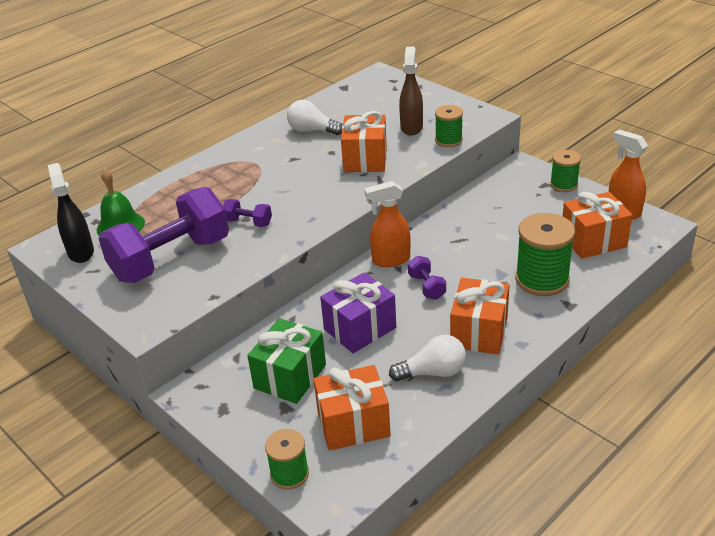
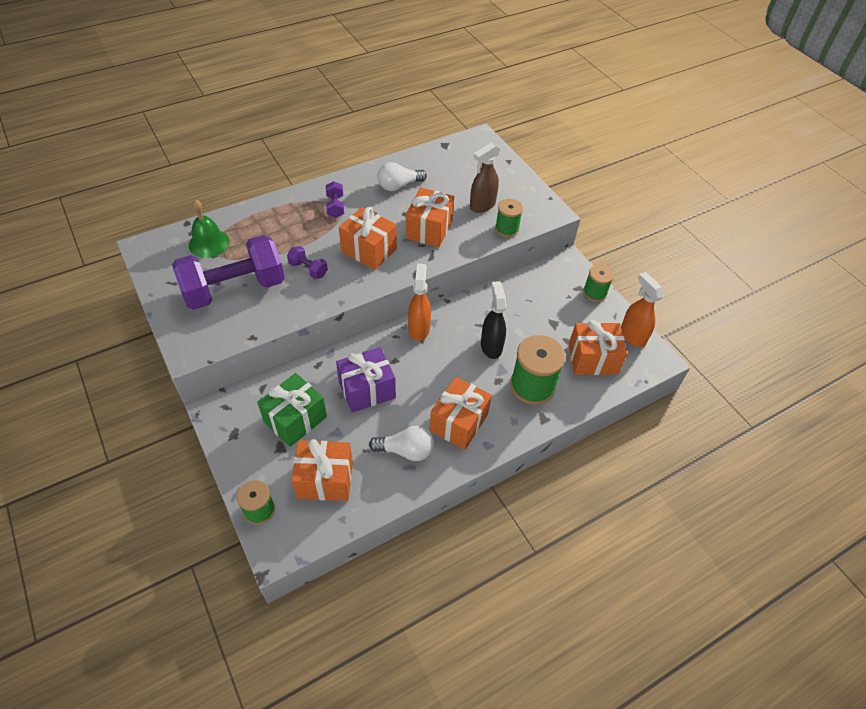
camera: 10 degrees right, 15 degrees up
black spray bottle [48,163,94,263] -> black spray bottle moved to [481,281,506,359]
white light bulb [287,100,343,135] -> white light bulb turned 60 degrees counterclockwise [378,162,427,191]
orange spray bottle [364,181,411,267] -> orange spray bottle turned 90 degrees clockwise [408,264,431,341]
brown spray bottle [399,47,423,136] -> brown spray bottle turned 150 degrees counterclockwise [470,143,500,213]
purple dumbbell [408,256,446,300] -> purple dumbbell moved to [326,181,344,218]
none -> orange gift [339,207,397,270]

